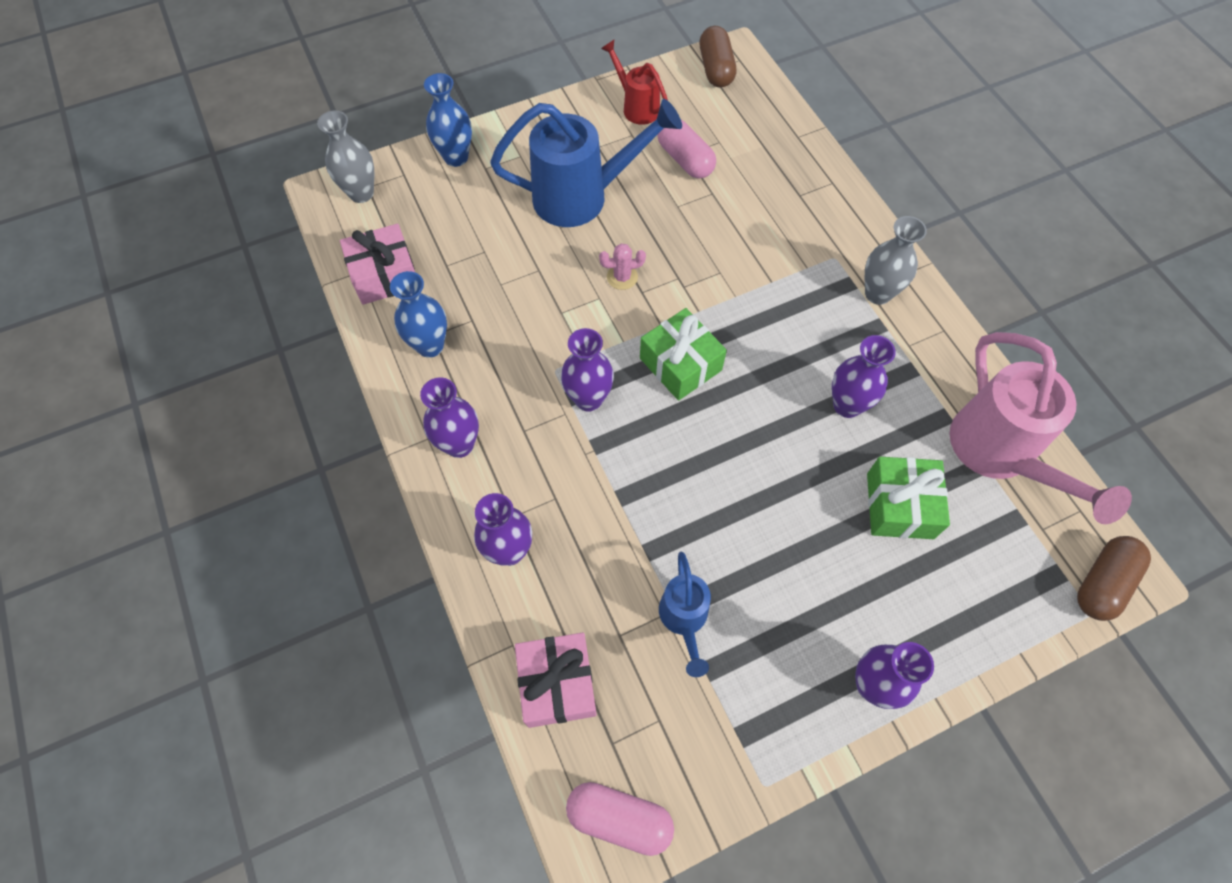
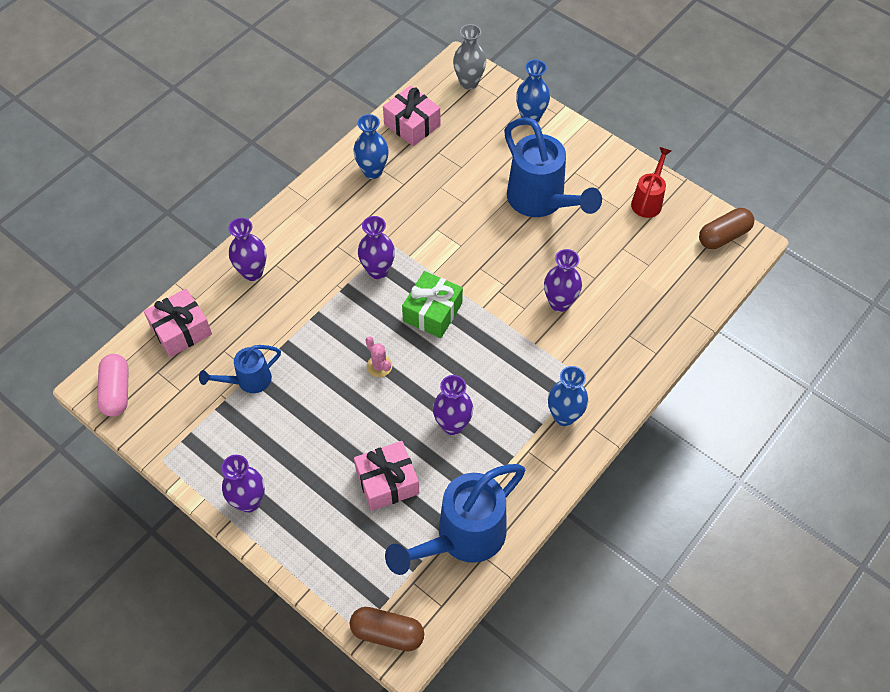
camera: 65 degrees right, 5 degrees down
purple vase [420,377,479,458] -> purple vase moved to [544,249,582,312]
pink cactus [599,243,646,290] -> pink cactus moved to [365,336,392,377]
pink capsule [657,120,716,179] -> none
grey vase [865,216,927,305] -> blue vase [548,366,588,426]
green gift [867,457,950,539] -> pink gift [354,441,419,511]
pink watering can [949,332,1132,524] -> blue watering can [385,464,525,575]

